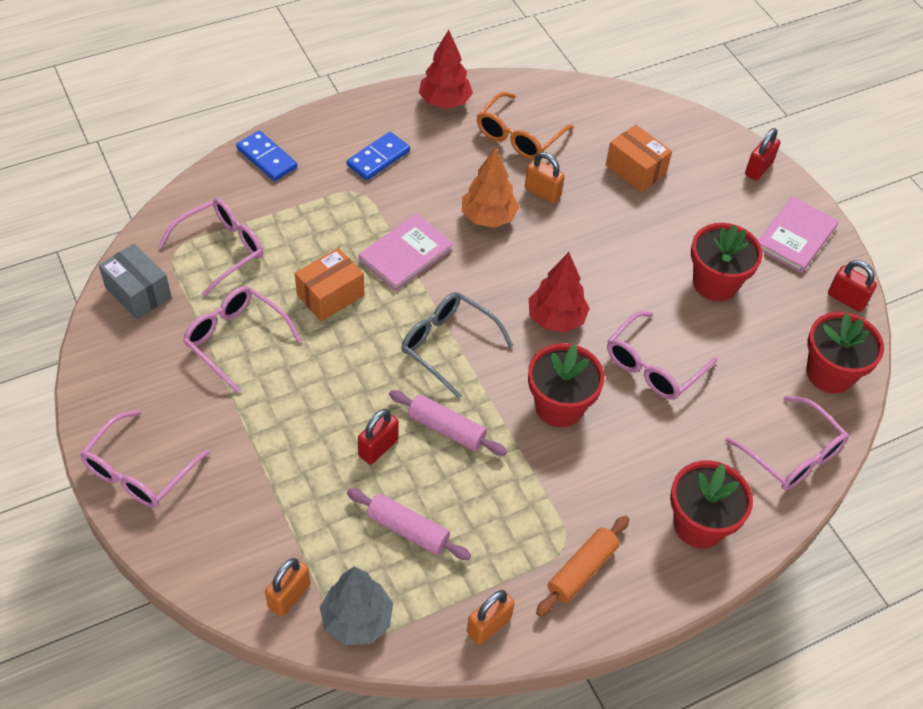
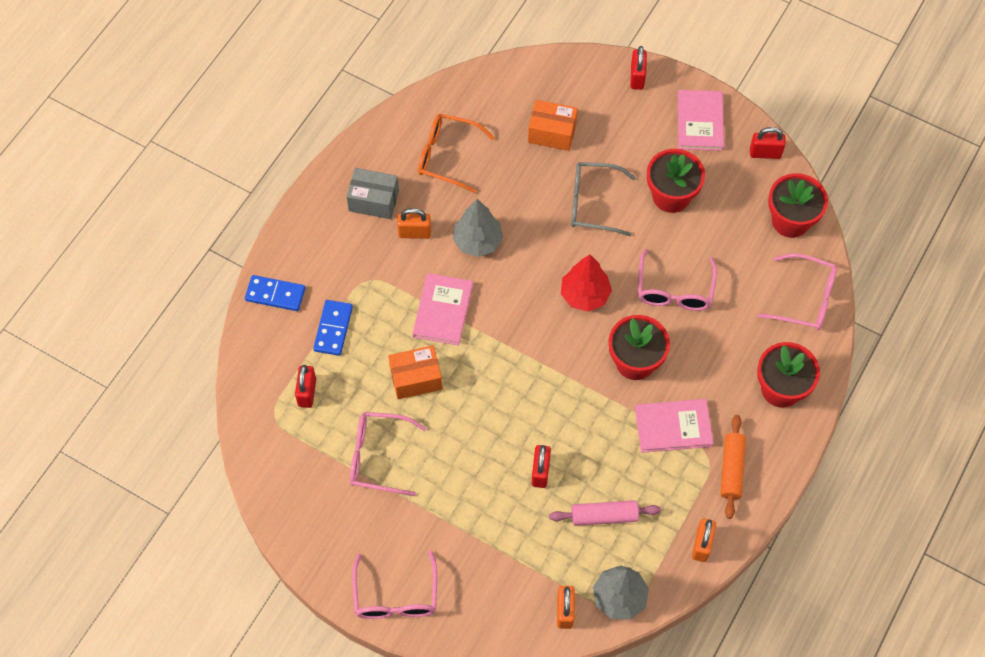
camera: 30 degrees left, 10 degrees up
grey box [99,244,172,319] -> grey box moved to [346,168,399,219]
pink glasses [158,198,263,297] -> red padlock [295,365,316,408]
orange box [295,248,364,321] -> orange box turned 60 degrees clockwise [388,345,442,399]
blue domino [347,132,410,180] -> blue domino moved to [313,300,353,356]
pink rolling pin [389,390,507,456] -> none
grey glasses [401,292,513,399] -> grey glasses moved to [571,162,636,236]
red tree [419,30,473,109] -> none
orange tree [462,147,519,228] -> grey tree [453,199,503,257]
orange glasses [477,92,574,160] -> orange glasses turned 105 degrees clockwise [418,114,494,193]
orange padlock [525,152,565,203] -> orange padlock moved to [397,208,431,239]
none -> pink book [635,399,713,453]

